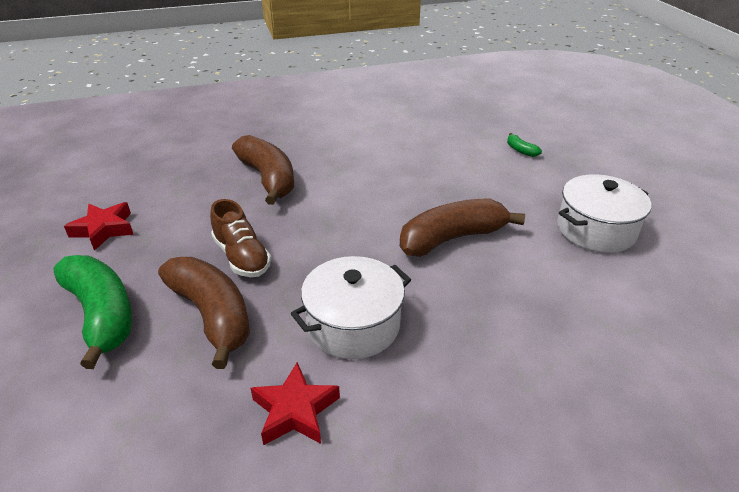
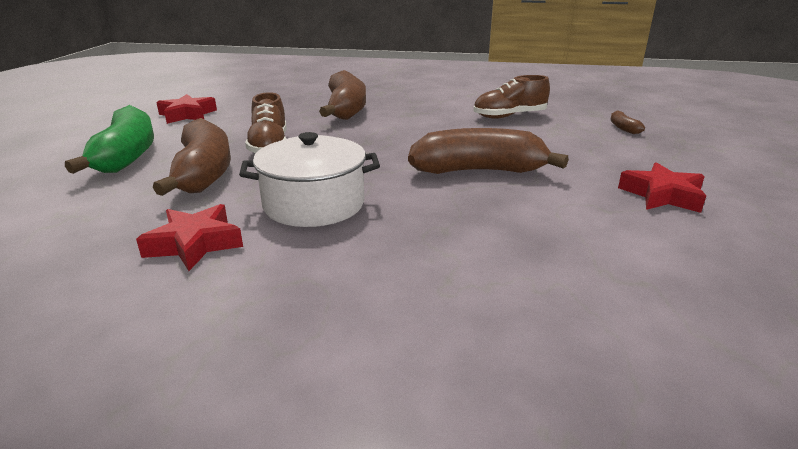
camera: 25 degrees right, 10 degrees down
green banana [507,133,542,157] -> brown banana [610,110,645,134]
white pot [557,174,651,253] -> red star [618,162,706,213]
none -> brown shoe [474,75,550,119]

